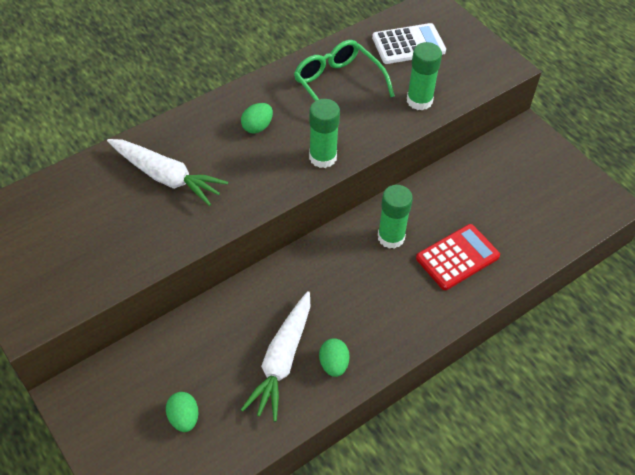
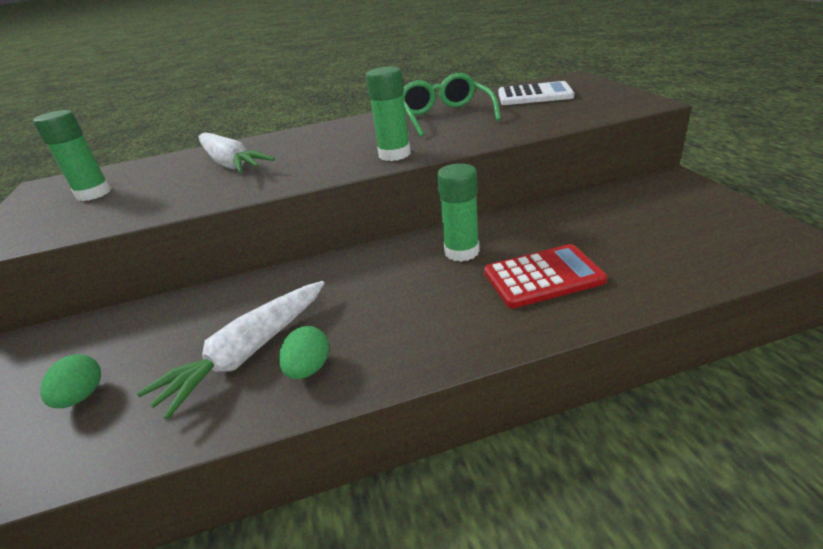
camera: 25 degrees right, 20 degrees down
green egg [241,103,273,134] -> none
green glue stick [407,42,442,110] -> green glue stick moved to [33,110,111,201]

